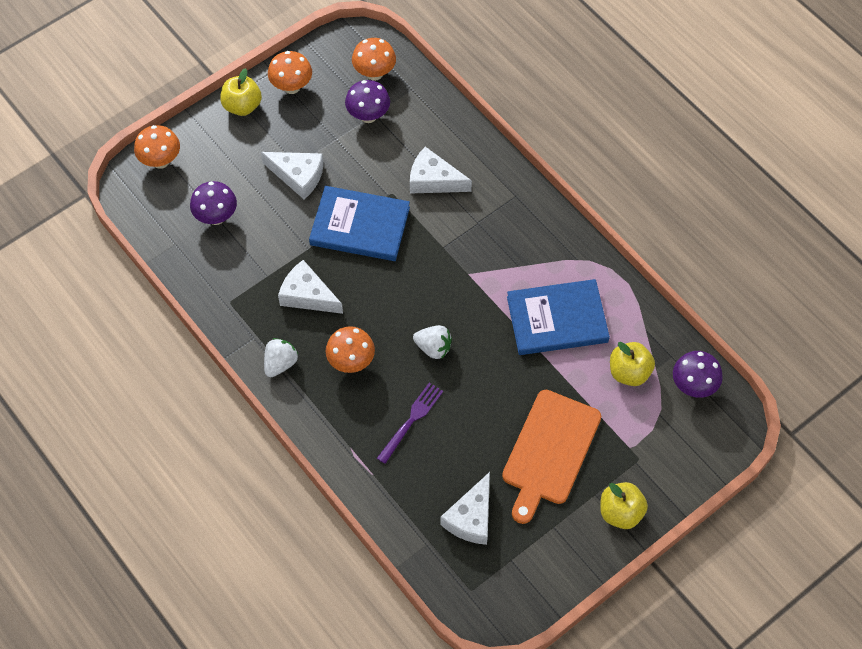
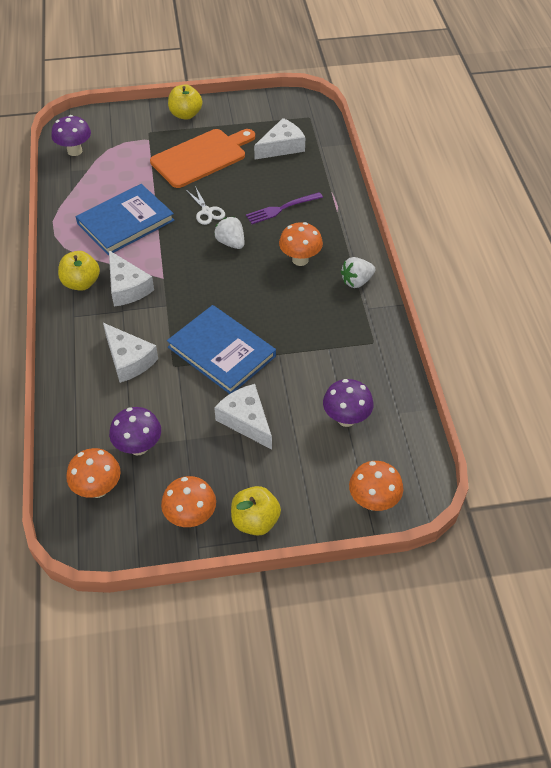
camera: 150 degrees left, 10 degrees down
white cheese [278,260,343,314] -> white cheese moved to [109,250,154,307]
blue book [507,279,610,355] -> blue book turned 60 degrees counterclockwise [76,184,174,255]
yellow apple [610,342,655,386] -> yellow apple moved to [58,251,100,291]
none -> white scissors [186,186,225,225]

